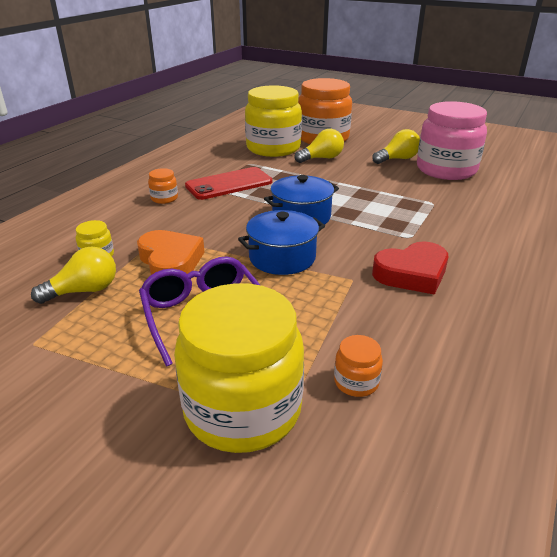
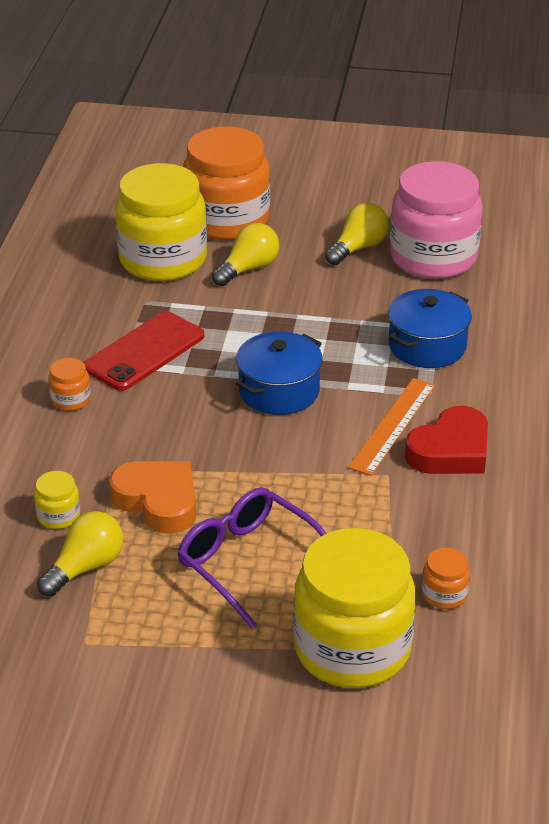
camera: 20 degrees left, 5 degrees up
blue pot [238,210,325,275] -> blue pot moved to [388,289,472,368]
none -> orange ruler [348,378,436,476]

